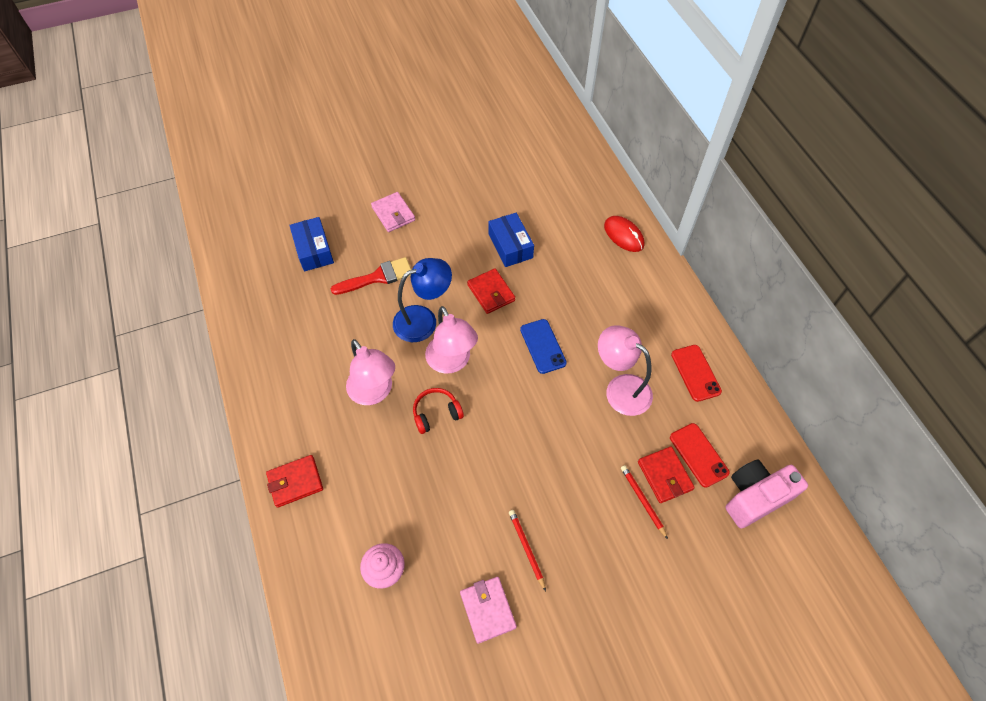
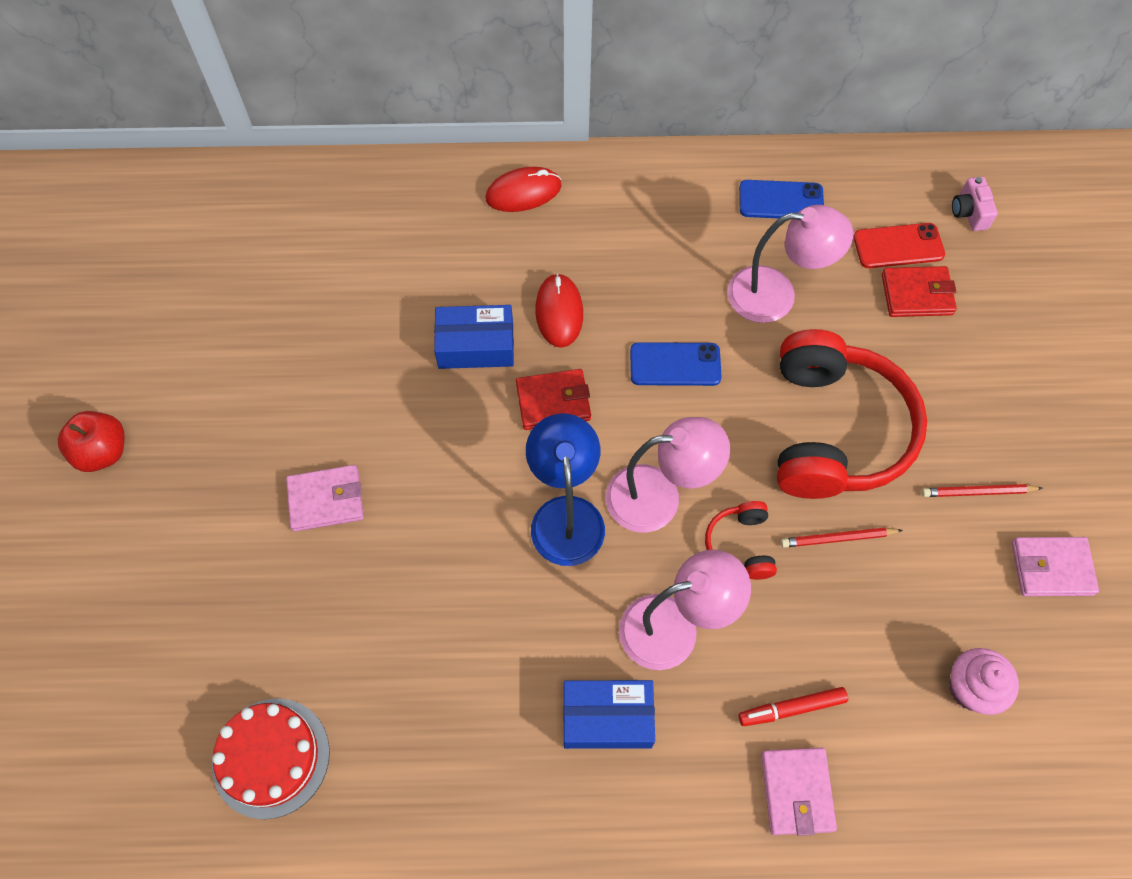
camera: 70 degrees left, 5 degrees up
red wallet [266,455,323,508] -> pink wallet [761,748,837,836]
blue box [289,217,334,272] -> blue box moved to [563,680,655,749]
red brush [331,257,411,295] -> none
pink lamp [598,325,653,416] -> pink lamp turned 150 degrees counterclockwise [727,205,853,323]
red pencil [621,465,668,539] -> red pencil moved to [781,528,903,548]
red phone [671,345,722,402] -> blue phone [739,180,824,218]
pink camera [725,459,808,528] -> pink camera [952,177,998,231], size x0.52
none -> red apple [58,411,125,472]
none -> red cake [212,699,330,819]
none -> red mouse [535,273,583,348]
none -> red marker [738,687,848,726]
none -> red headphones [777,329,927,499]

